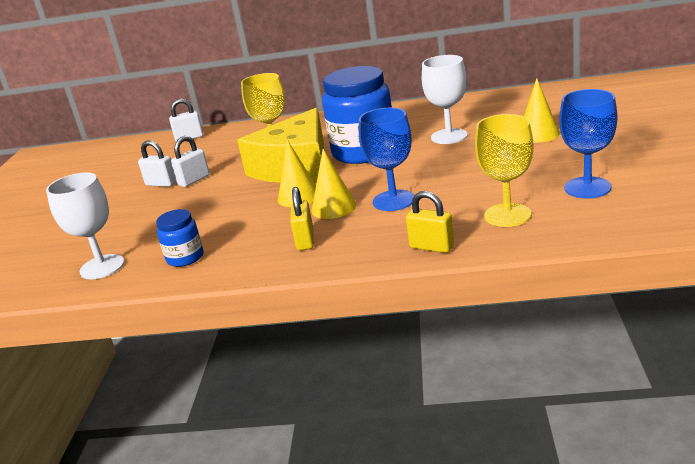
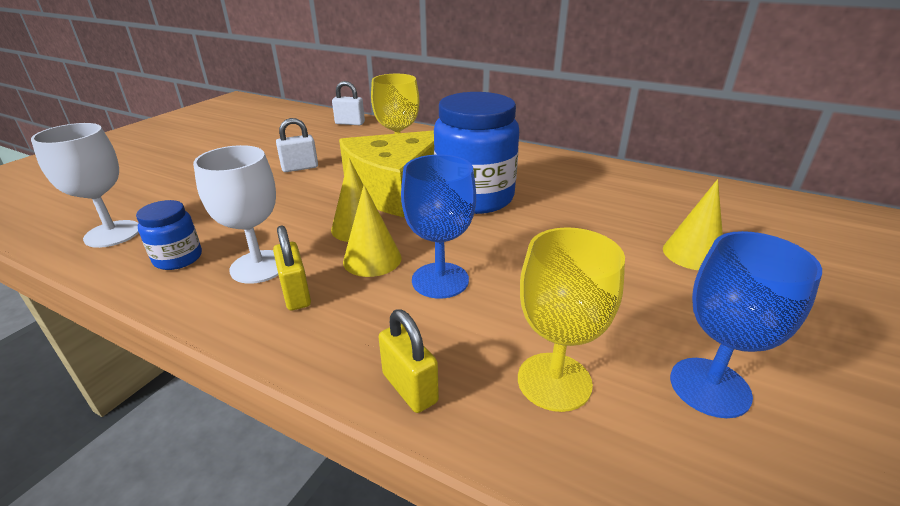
camera: 20 degrees right, 5 degrees up
white padlock [138,140,177,187] -> none
yellow padlock [290,187,314,251] -> yellow padlock turned 45 degrees counterclockwise [273,226,311,311]
white goblet [422,55,468,144] -> white goblet moved to [193,145,278,284]

